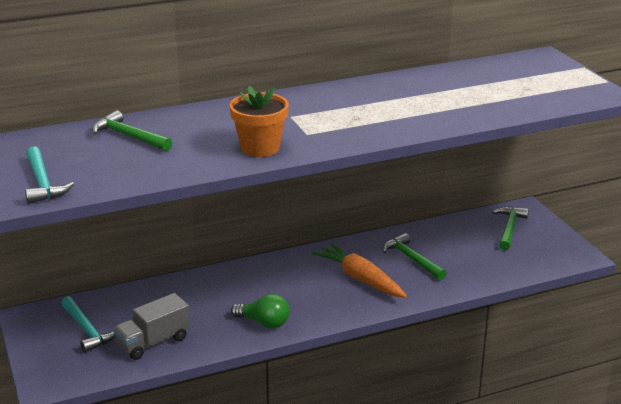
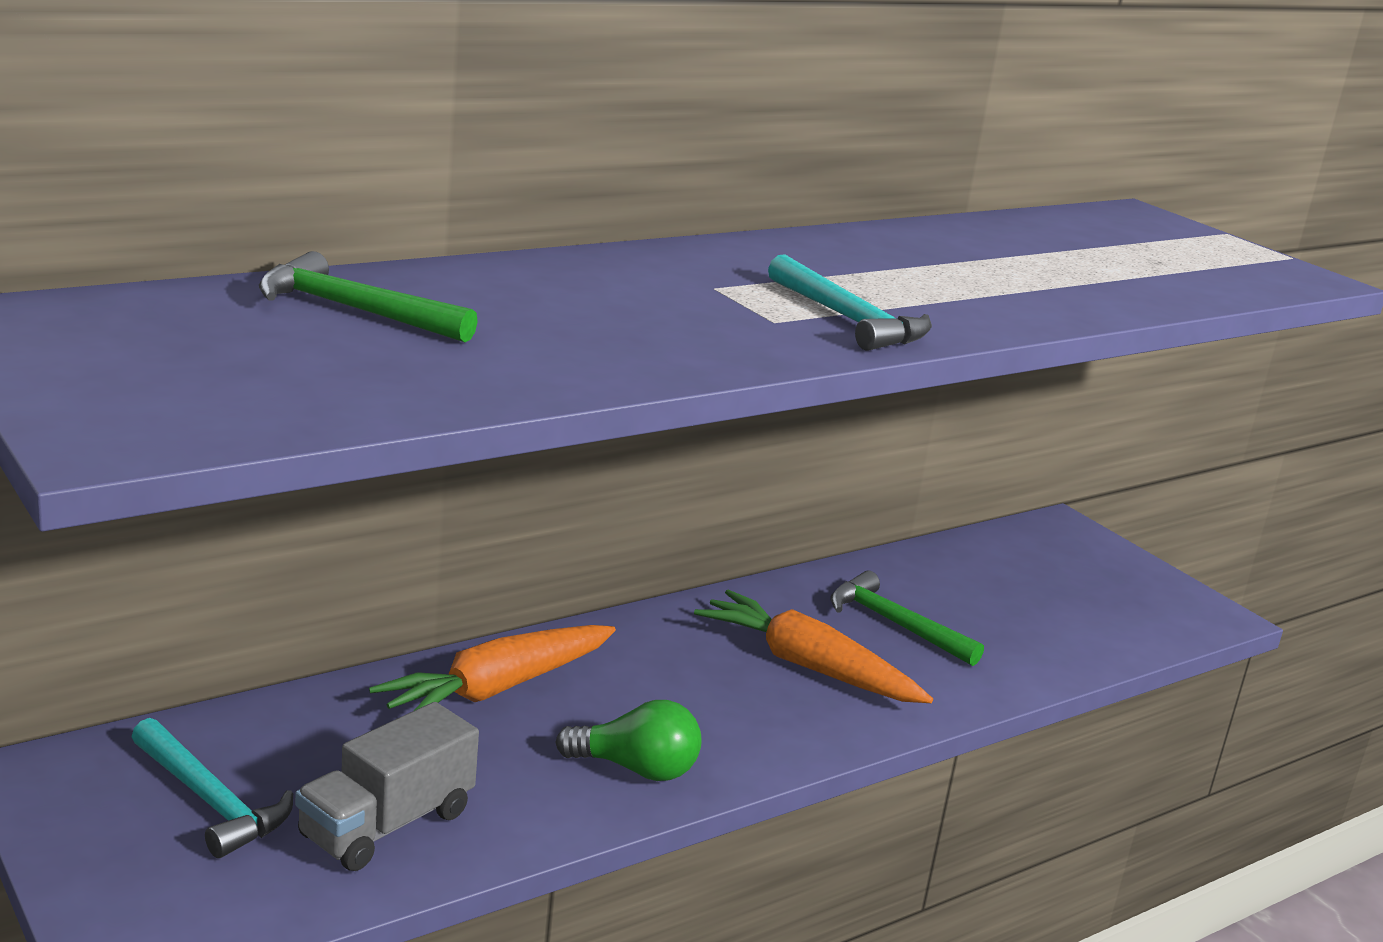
camera: 15 degrees left, 5 degrees down
turquoise hammer [25,146,74,204] -> turquoise hammer moved to [768,255,932,351]
orange flower pot [229,86,289,157] -> none
green hammer [493,207,529,251] -> none
none -> orange carrot [369,625,616,711]

